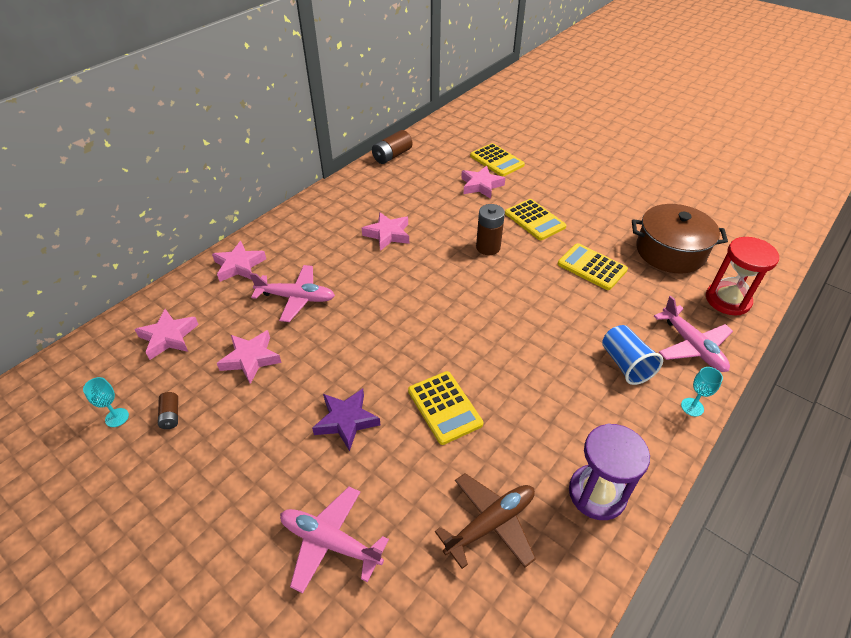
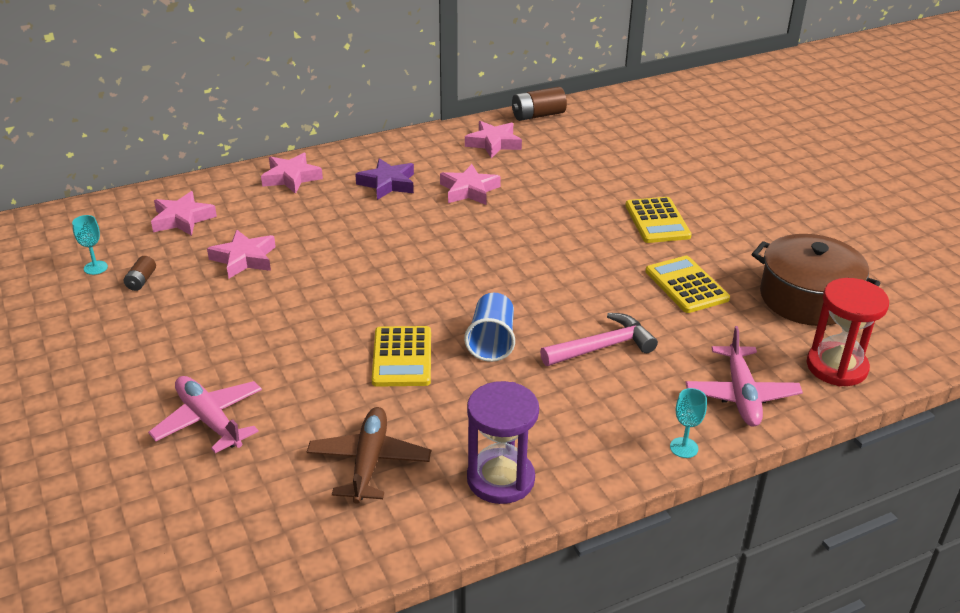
camera: 25 degrees right, 10 degrees down
pink plane [250,265,335,322] -> none
purple star [312,388,380,451] -> purple star moved to [355,158,414,200]
brown plane [435,473,536,569] -> brown plane turned 75 degrees counterclockwise [307,407,431,504]
pink star [461,166,505,199] -> pink star moved to [465,121,522,158]
yellow calculator [470,143,525,176] -> none
brown battery [476,204,505,255] -> none
blue cup [602,325,663,385] -> blue cup moved to [464,293,515,362]
none -> pink hammer [540,313,658,366]

